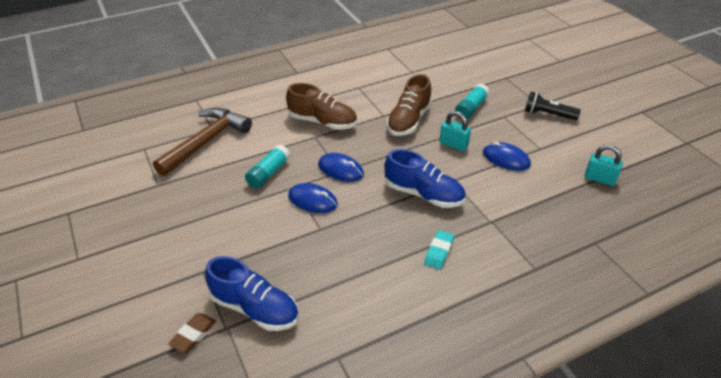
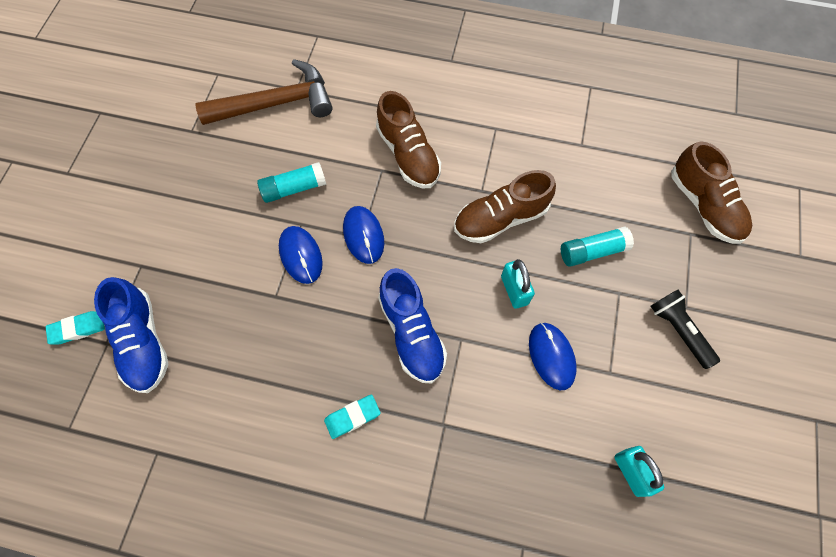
camera: 40 degrees right, 25 degrees up
brown eraser [168,313,216,353] -> turquoise eraser [46,311,105,344]
none -> brown shoe [671,141,752,244]

